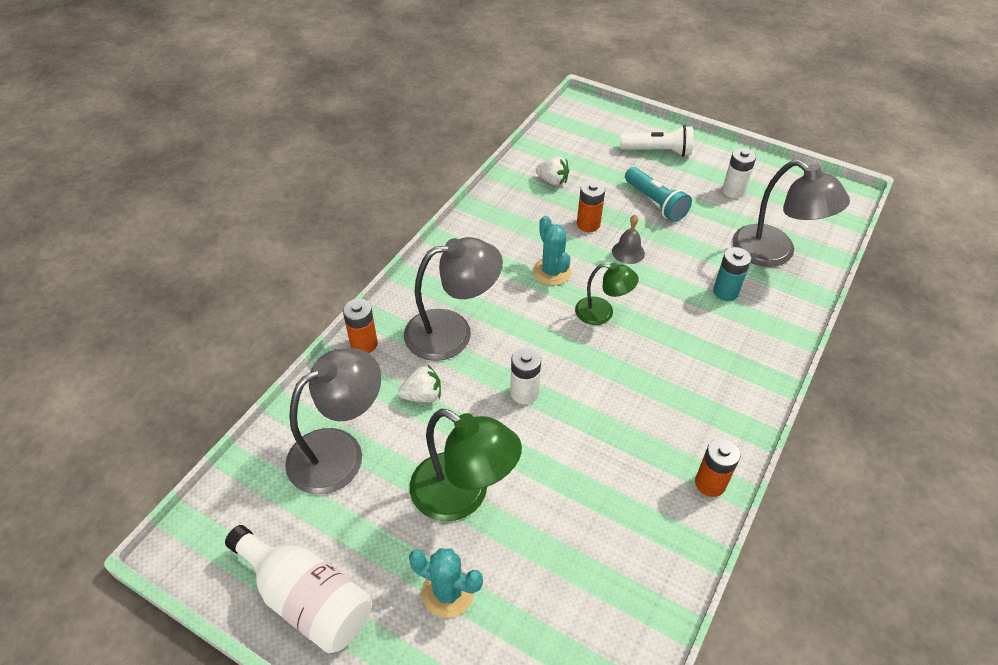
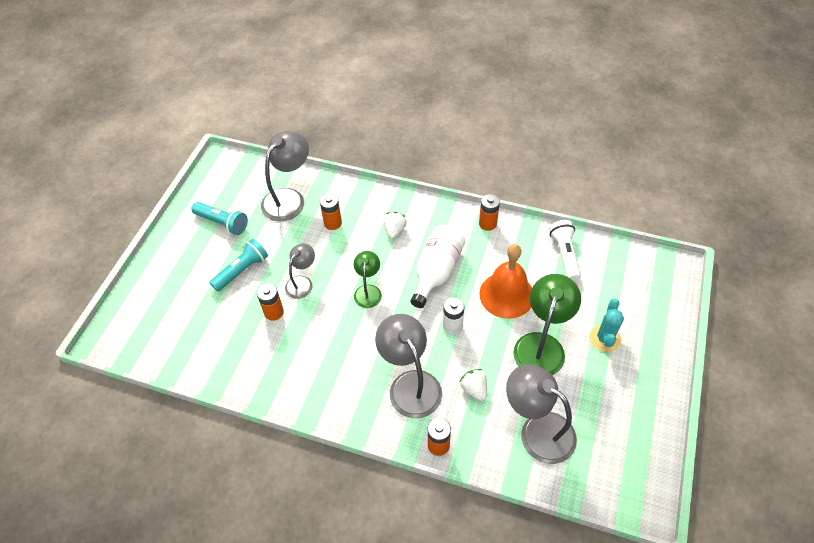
camera: 100 degrees left, 5 degrees up
white bottle [225,525,371,653] -> white bottle moved to [410,225,465,308]
turquoise cactus [533,216,572,285] -> none
white strawberry [536,156,569,186] -> white strawberry moved to [384,212,407,239]
grey bell [612,215,645,264] -> grey lamp [285,244,315,299]
white flashlight [620,125,693,156] -> white flashlight moved to [549,220,581,281]
turquoise battery [713,247,751,301] -> orange battery [320,194,342,230]
white battery [722,148,756,198] -> turquoise flashlight [191,202,248,235]
none -> orange bell [479,244,532,319]

